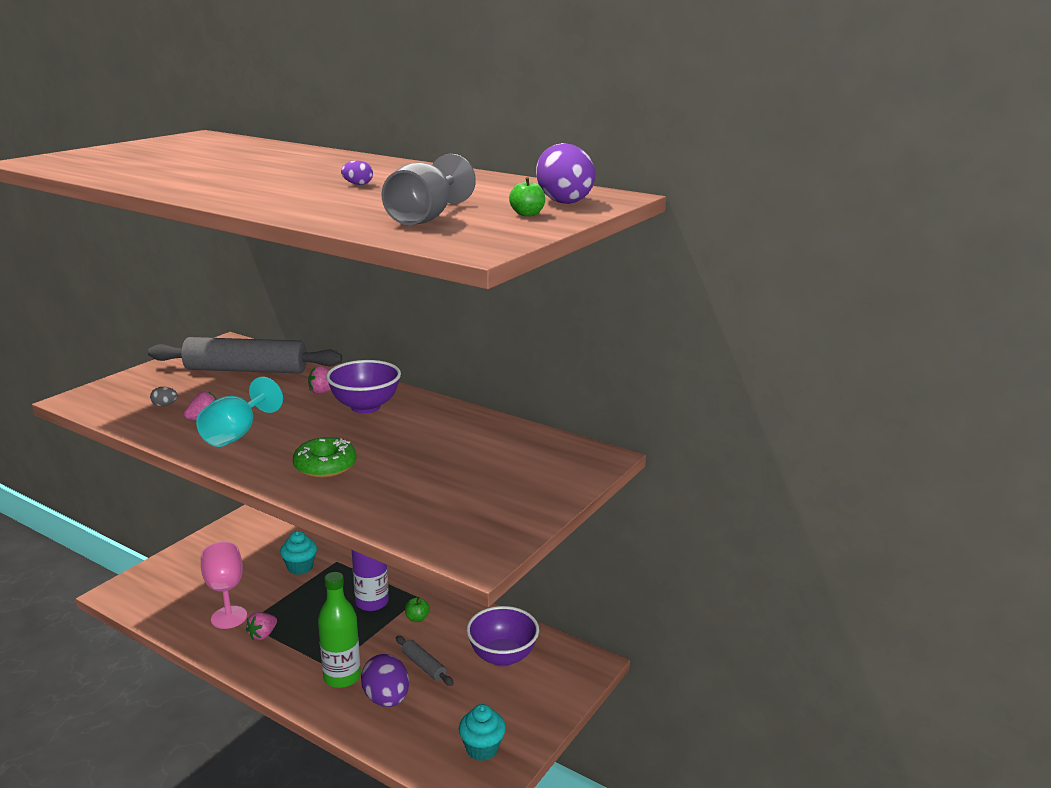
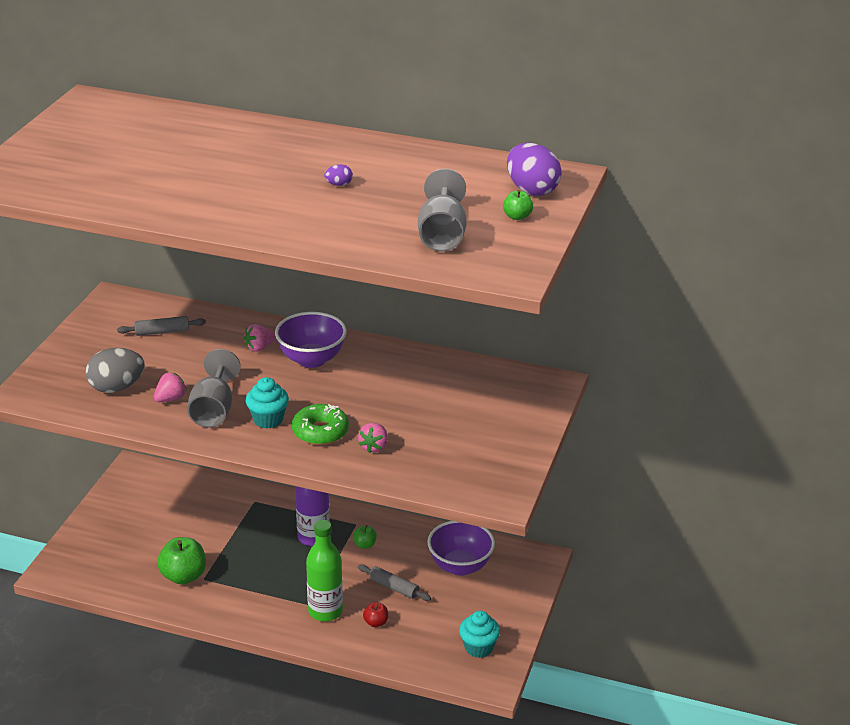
camera: 15 degrees left, 10 degrees up
grey rolling pin [148,337,342,373] -> grey rolling pin [117,316,206,336], size x0.44
grey egg [150,387,178,406] -> grey egg [85,348,145,393], size x2.24
turquoise goblet [196,377,283,447] -> grey goblet [187,349,241,428]
pink goblet [201,542,247,629] -> green apple [157,537,206,584]
pink strawberry [246,612,277,640] -> pink strawberry moved to [358,423,388,453]
turquoise cupcake [280,531,317,575] -> turquoise cupcake moved to [246,377,289,429]
purple egg [361,654,409,707] -> red apple [363,602,388,627]

